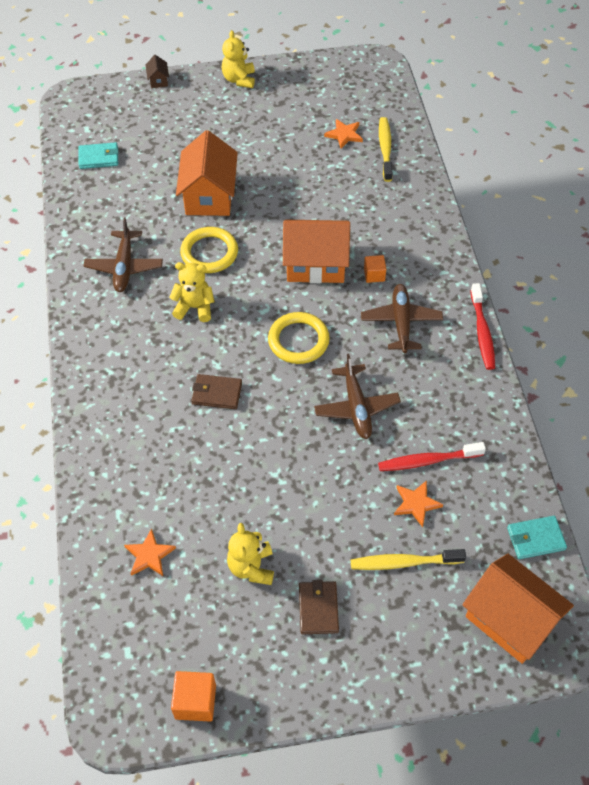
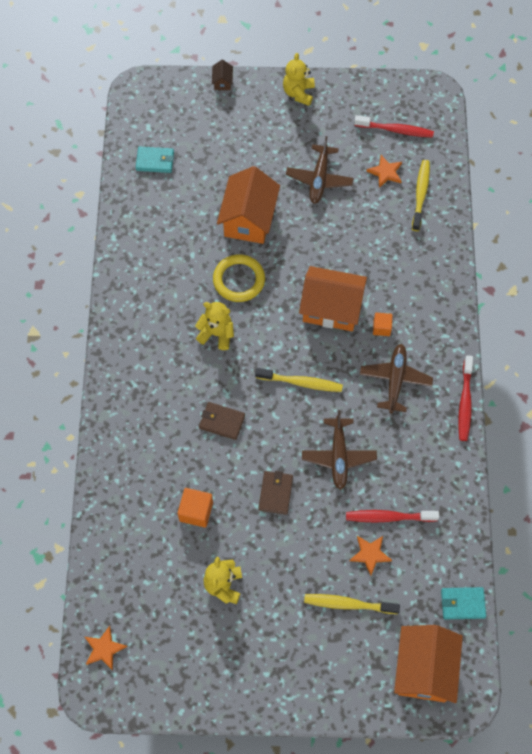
camera: 10 degrees right, 10 degrees up
brown plane [84,218,163,292] -> brown plane moved to [286,136,354,204]
orange star [124,528,176,576] -> orange star moved to [85,626,127,670]
orange cube [171,671,216,721] -> orange cube moved to [178,488,213,528]
yellow ring [268,312,330,364] -> yellow toothbrush [255,368,343,392]
brown wallet [299,580,339,634] -> brown wallet moved to [258,471,293,515]
orange house [462,554,574,664] -> orange house turned 45 degrees clockwise [394,625,463,703]
none -> red toothbrush [354,115,434,138]

